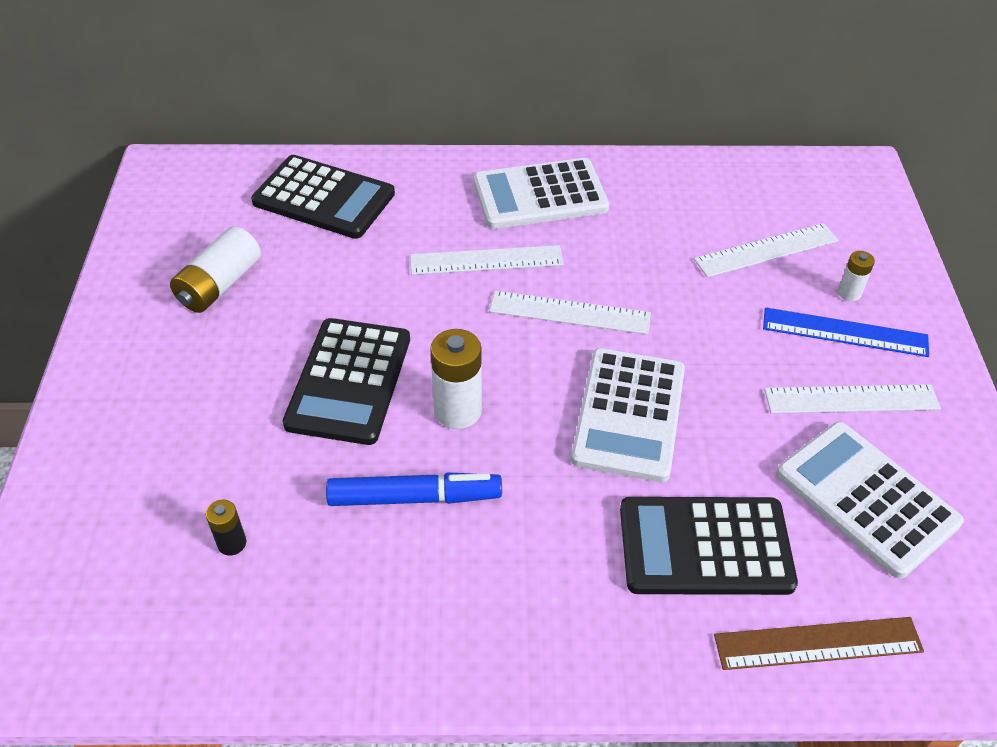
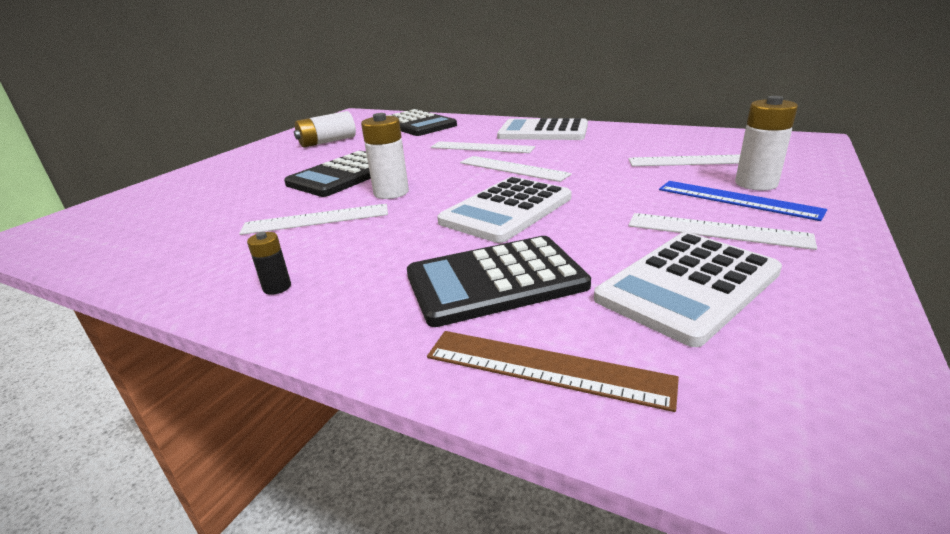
camera: 30 degrees right, 20 degrees down
black battery [206,500,246,556] -> black battery moved to [247,232,291,295]
blue marker [326,472,502,506] -> white ruler [239,204,388,235]
black calculator [620,497,798,595] -> black calculator turned 45 degrees counterclockwise [407,236,591,327]
white calculator [776,422,964,579] -> white calculator turned 120 degrees counterclockwise [594,232,782,347]
white battery [838,251,875,301] -> white battery [735,96,798,191], size x1.83

